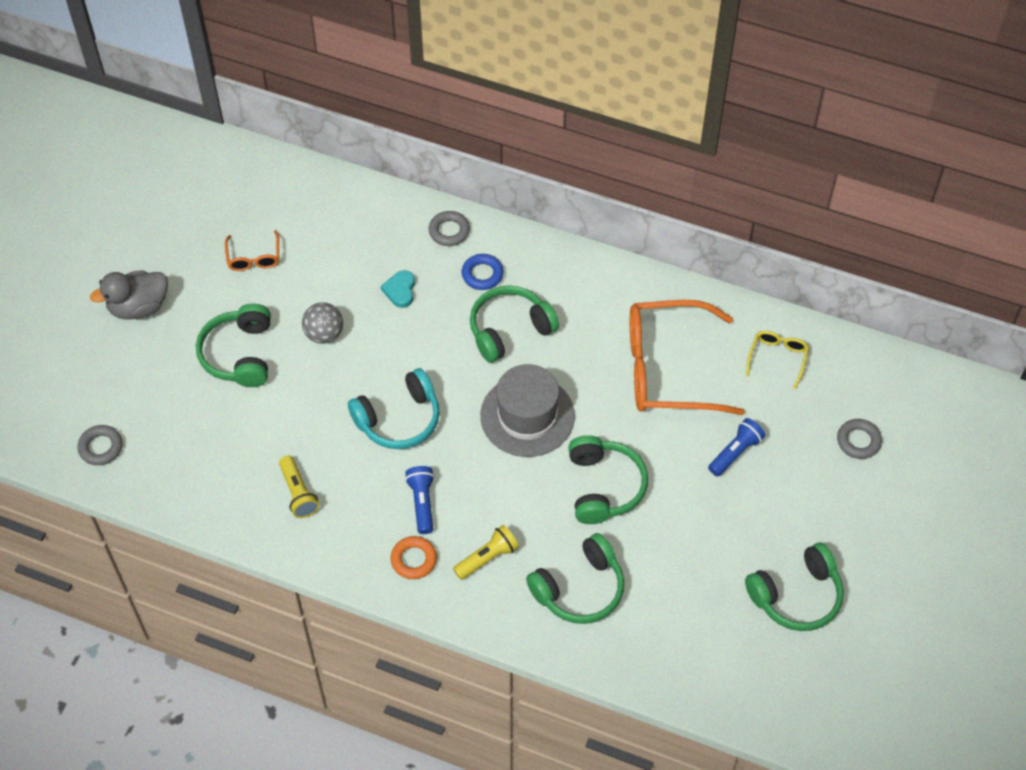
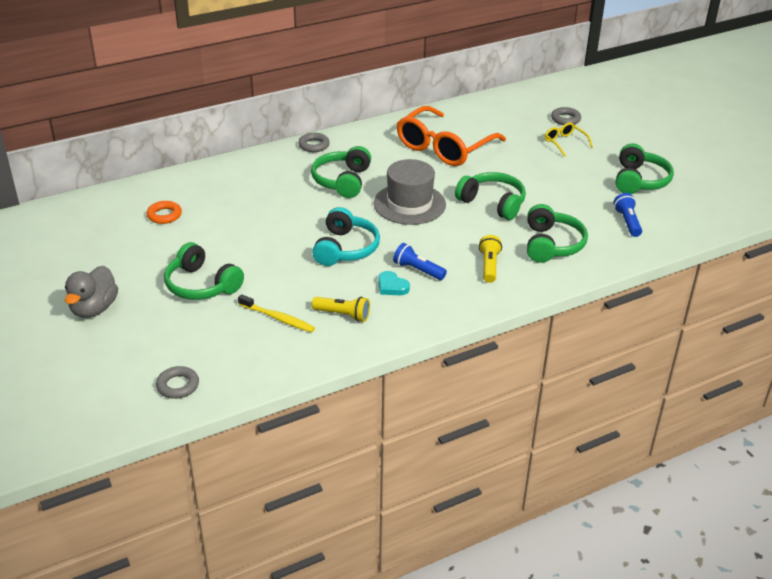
camera: 50 degrees left, 20 degrees down
orange glasses [225,230,279,271] -> none
grey ball [302,302,343,344] -> none
turquoise heart [381,270,415,308] -> turquoise heart moved to [378,271,410,295]
orange ring [390,536,437,579] -> orange ring moved to [147,201,182,224]
grey ring [429,211,470,246] -> grey ring moved to [298,133,330,152]
blue ring [462,254,504,290] -> none
blue flashlight [708,418,765,476] -> blue flashlight moved to [613,193,642,237]
yellow glasses [746,331,809,389] -> yellow glasses moved to [545,122,593,157]
none -> yellow toothbrush [238,294,315,332]

